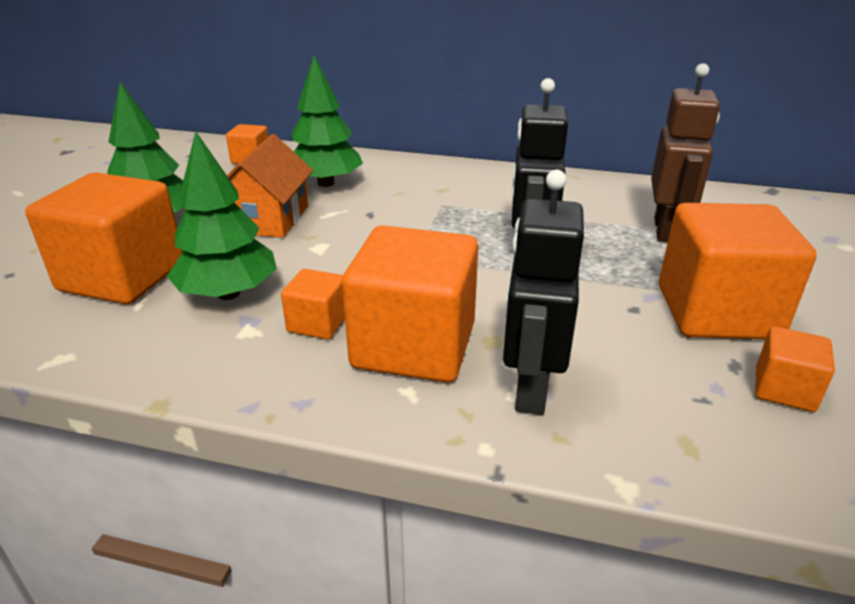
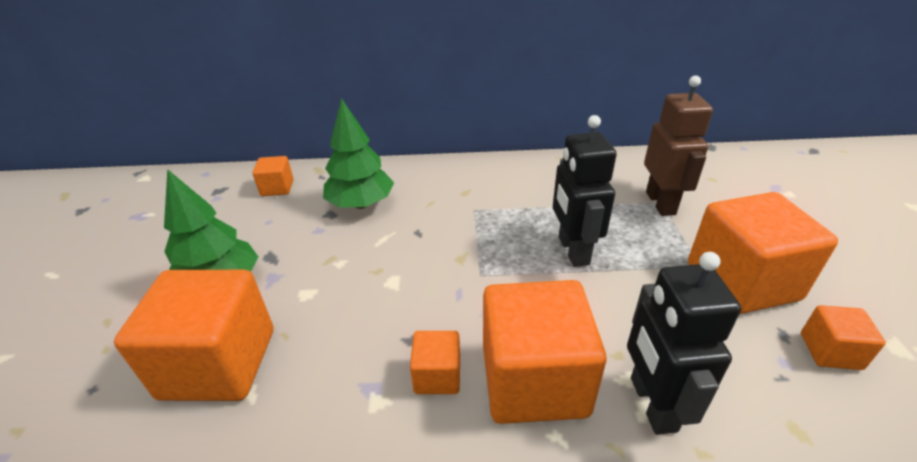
camera: 15 degrees left, 5 degrees up
green tree [167,131,277,300] -> none
orange house [227,134,313,238] -> none

